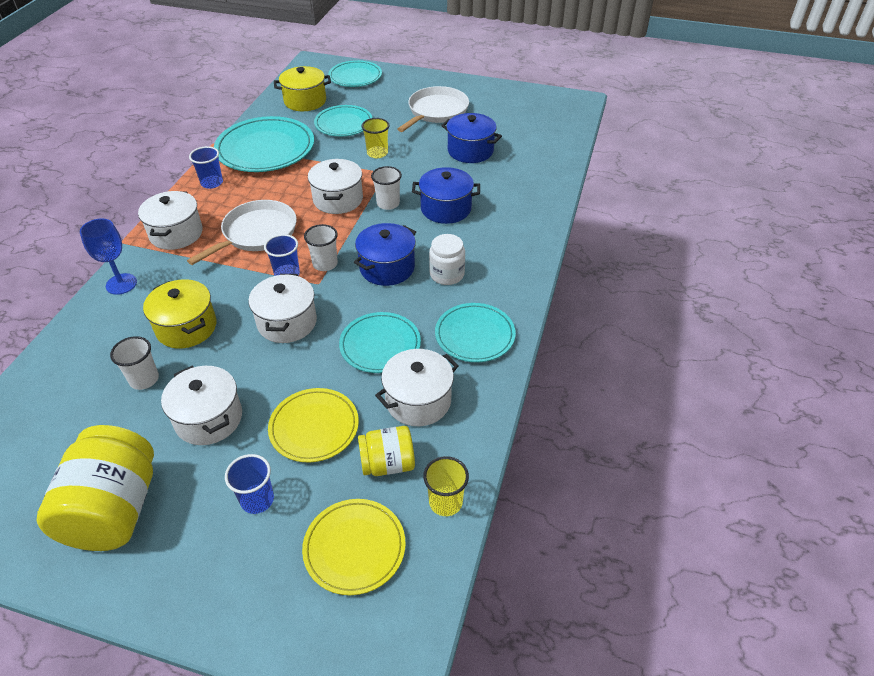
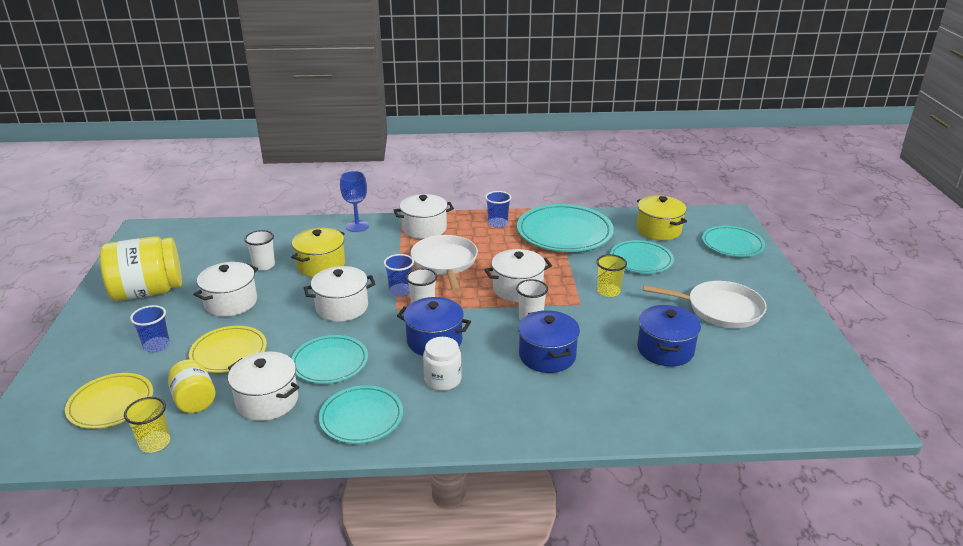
camera: 70 degrees right, 15 degrees down
white pan [187,200,297,265] -> white pan turned 120 degrees counterclockwise [411,235,478,292]

